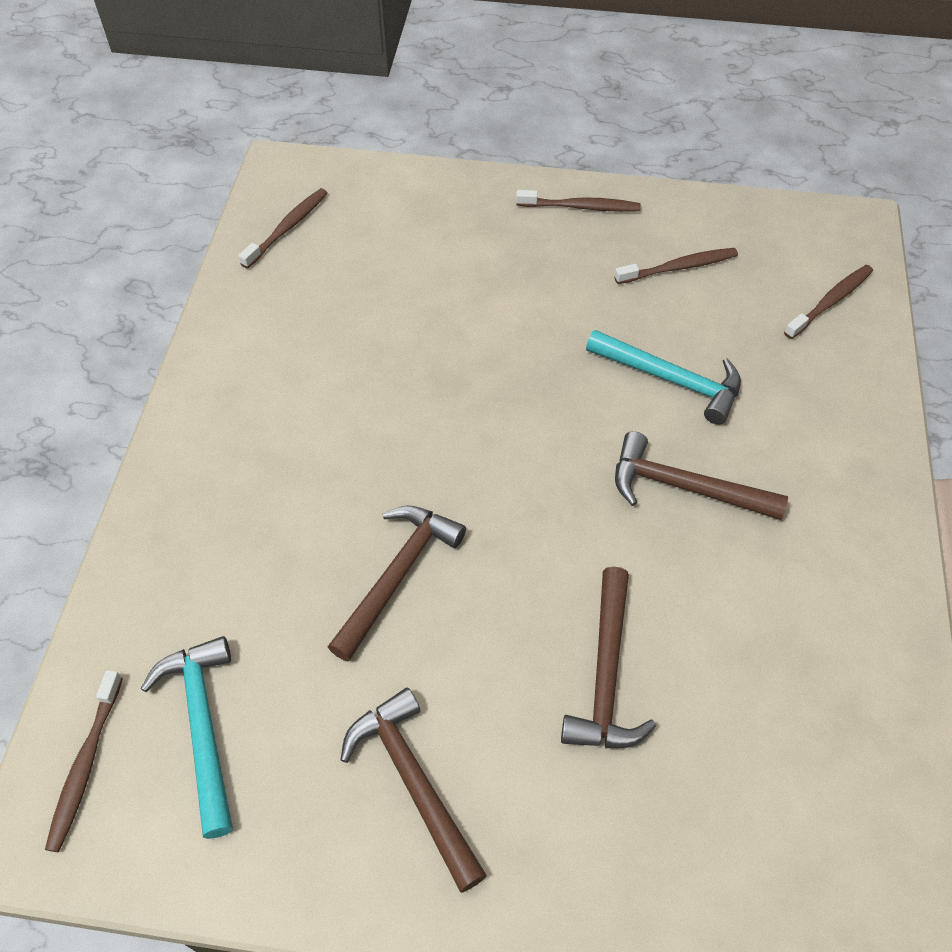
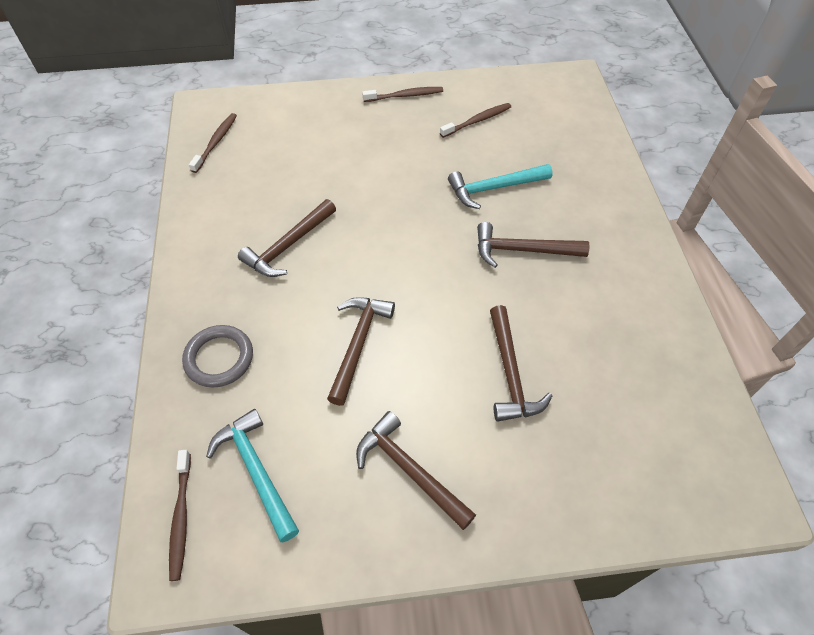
camera: 15 degrees left, 0 degrees up
turquoise hammer [586,330,741,425] -> turquoise hammer turned 150 degrees clockwise [448,164,553,209]
brown toothbrush [784,265,873,339] -> none
none -> grey ring [182,325,253,388]
none -> brown hammer [238,199,336,277]

